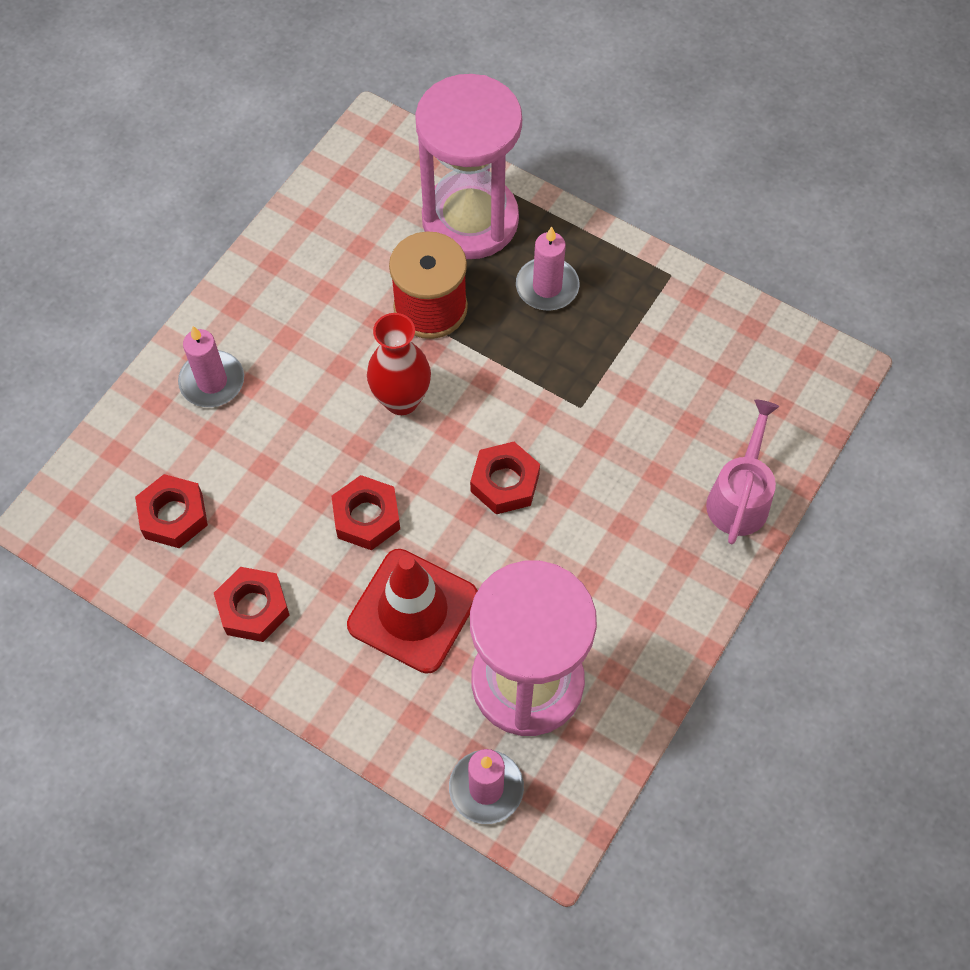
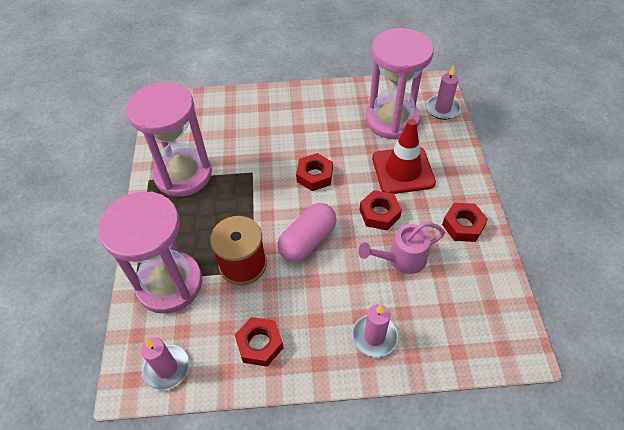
camera: 125 degrees left, 10 degrees down
red nut [135,474,208,548] -> red nut moved to [235,317,283,367]
red vase [367,313,431,415] -> pink capsule [278,203,337,262]
pink candle [516,227,580,311] -> pink candle moved to [141,338,189,391]
pink watering can [706,400,779,544] -> pink watering can moved to [358,222,445,274]
none -> pink hourglass [126,82,212,197]

